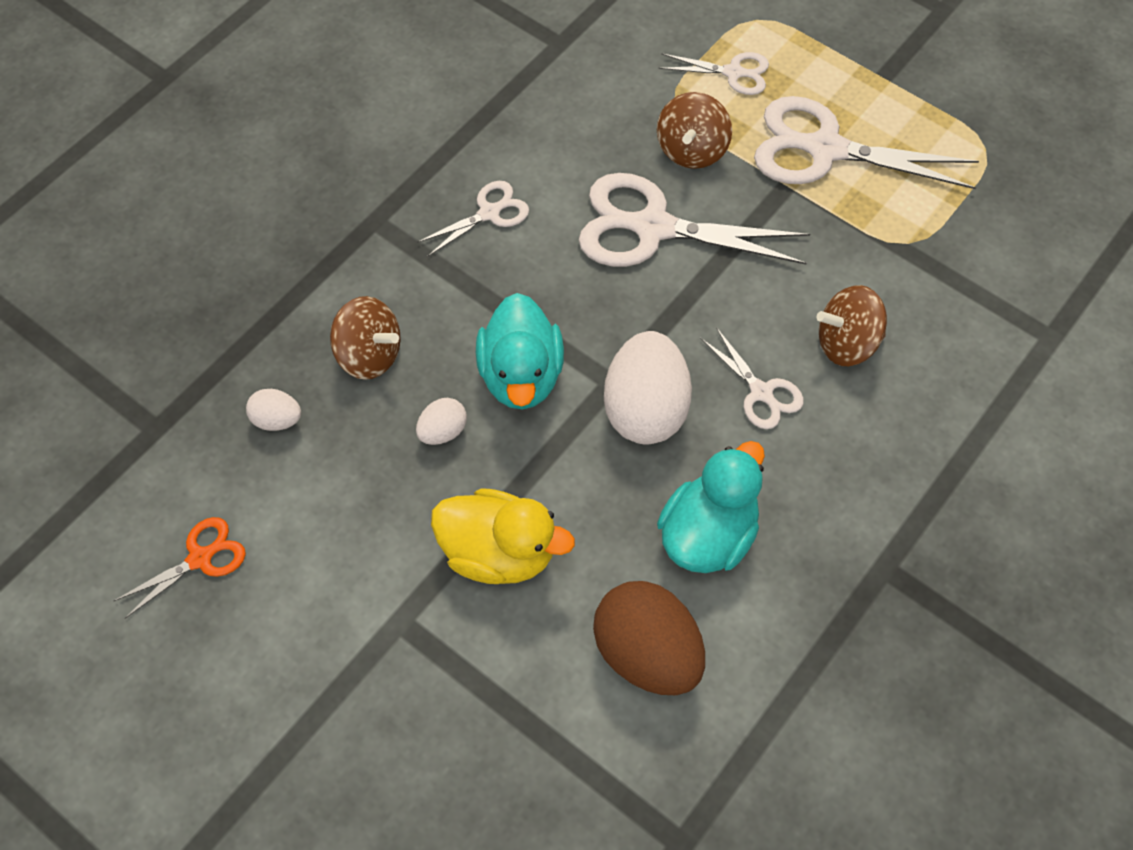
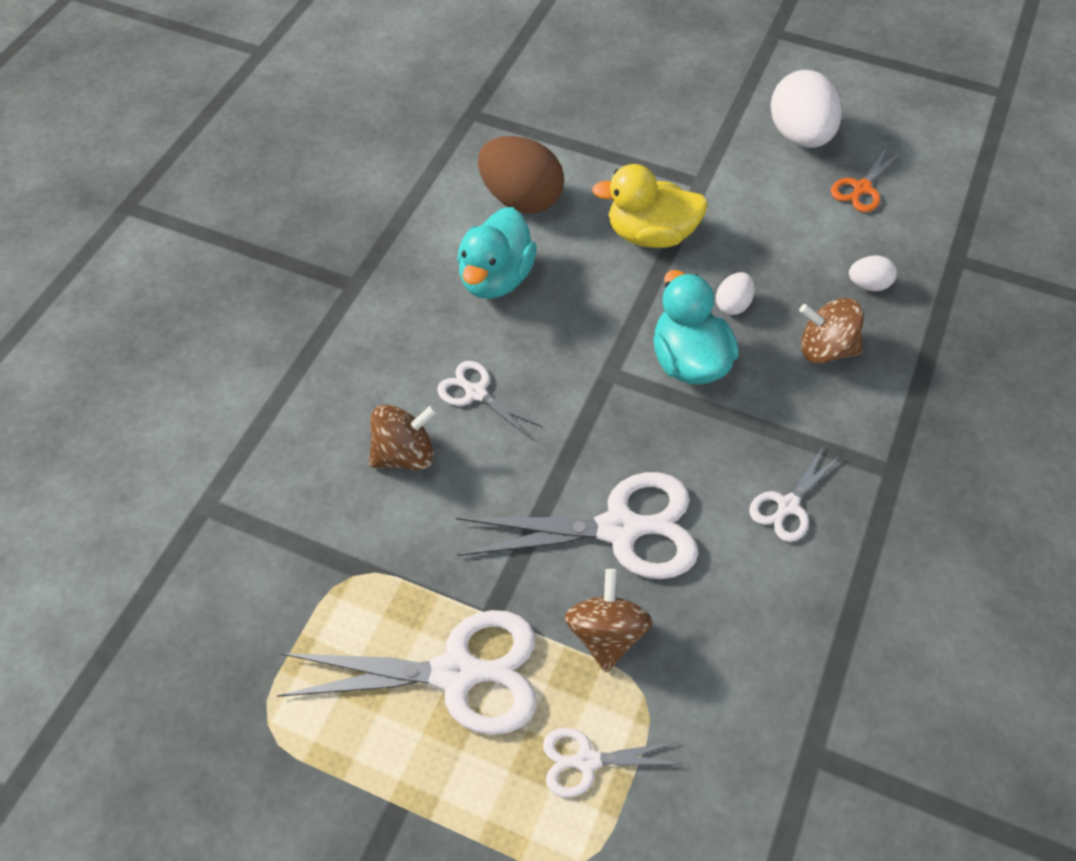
camera: 165 degrees right, 5 degrees down
white egg [604,331,692,445] -> white egg moved to [771,70,842,148]

